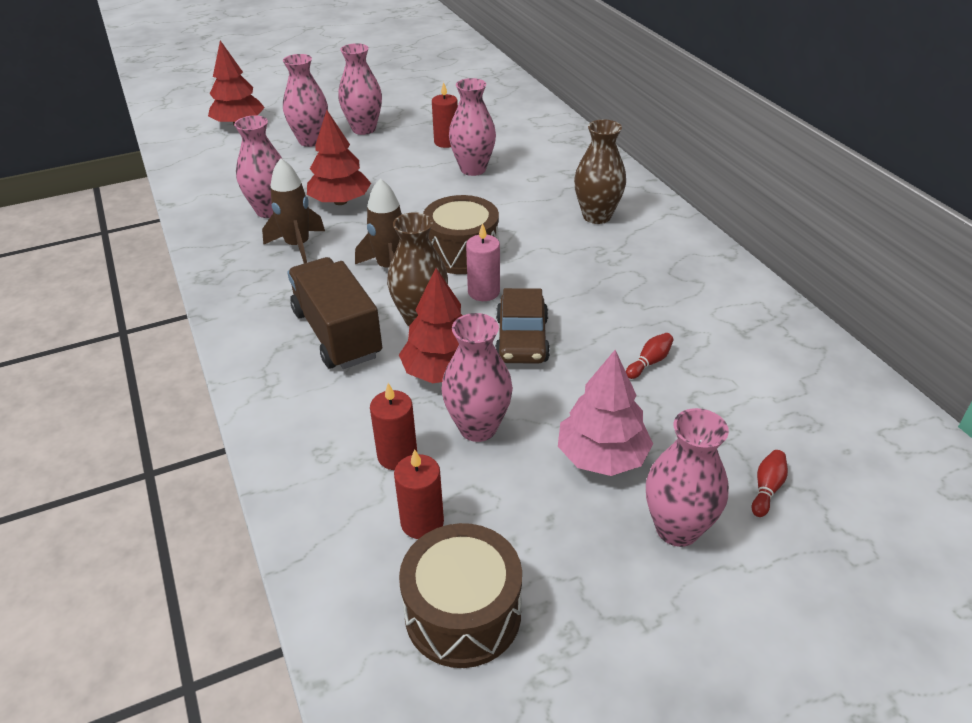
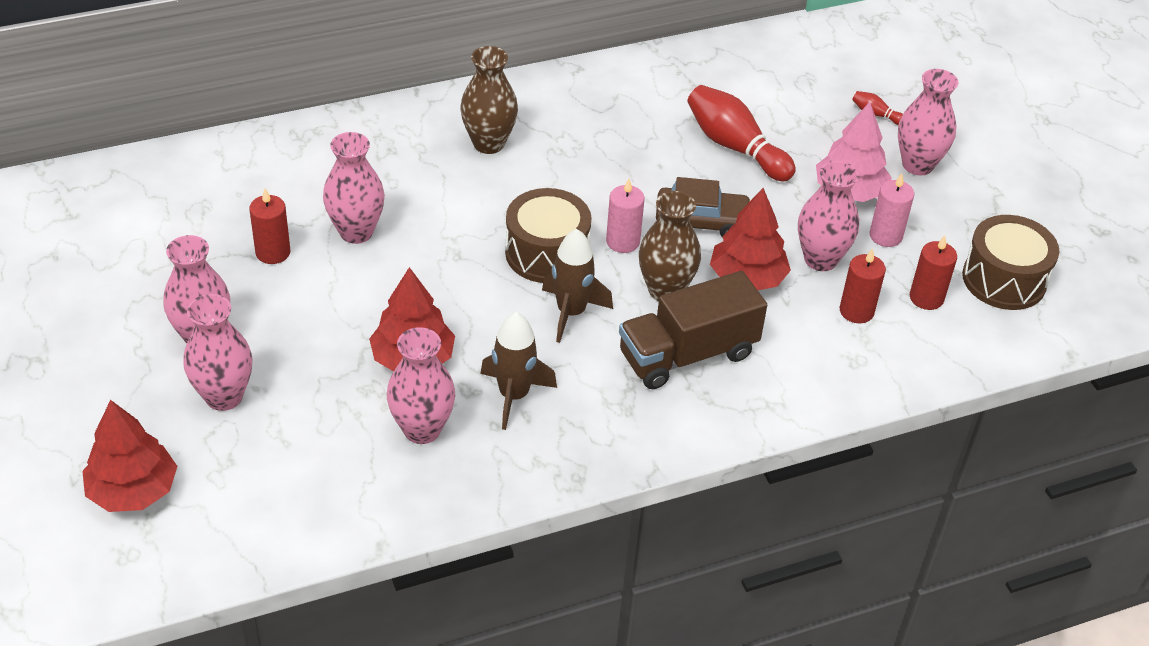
camera: 90 degrees left, 5 degrees up
red bowling pin [626,333,674,379] -> red bowling pin [687,85,796,182], size x2.27
none -> pink candle [869,173,914,247]

